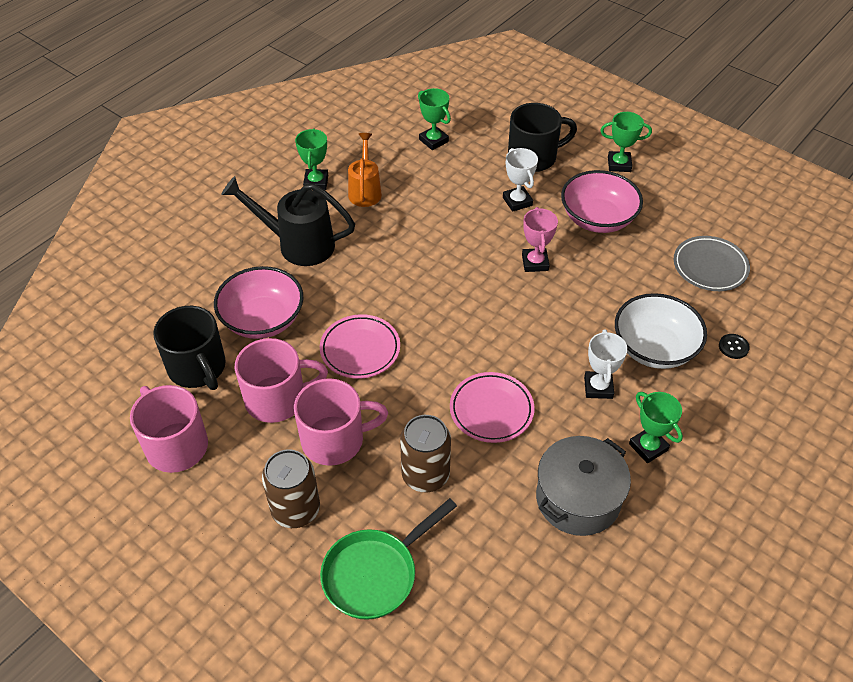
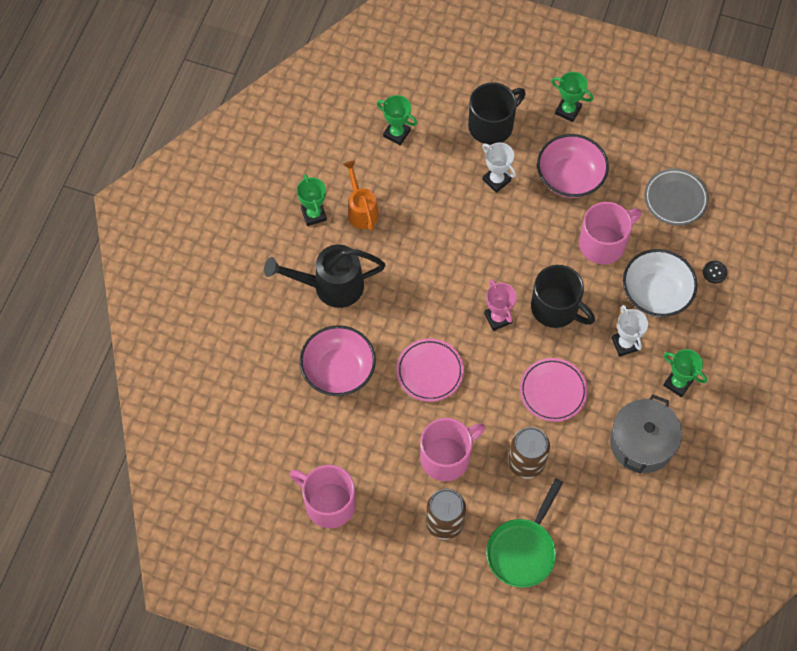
camera: 20 degrees left, 15 degrees up
black mug [153,306,226,390] -> black mug moved to [531,265,595,328]
pink mug [235,338,328,423] -> pink mug moved to [579,202,641,264]
pink trophy [522,207,558,272] -> pink trophy moved to [484,280,517,331]
green trophy [600,112,652,172] -> green trophy turned 45 degrees clockwise [551,72,594,122]

